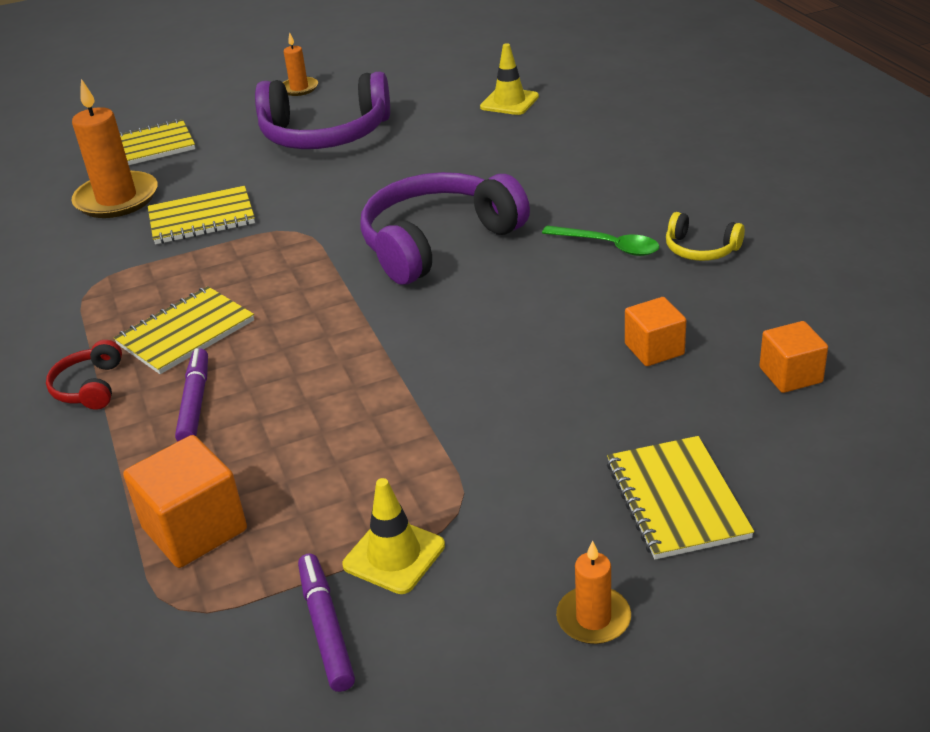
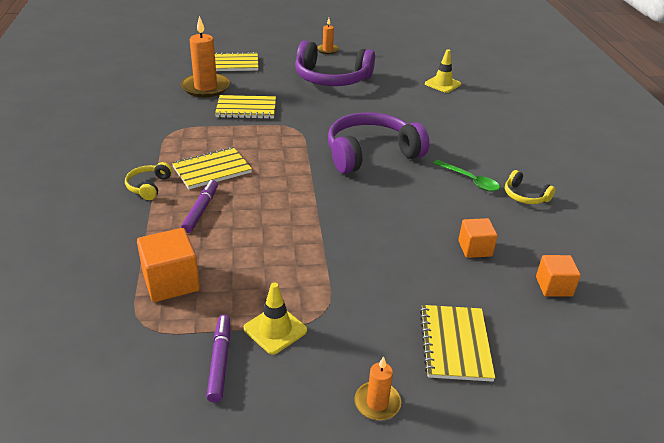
camera: 10 degrees right, 0 degrees up
red headphones [46,340,122,410] -> yellow headphones [125,162,172,200]

